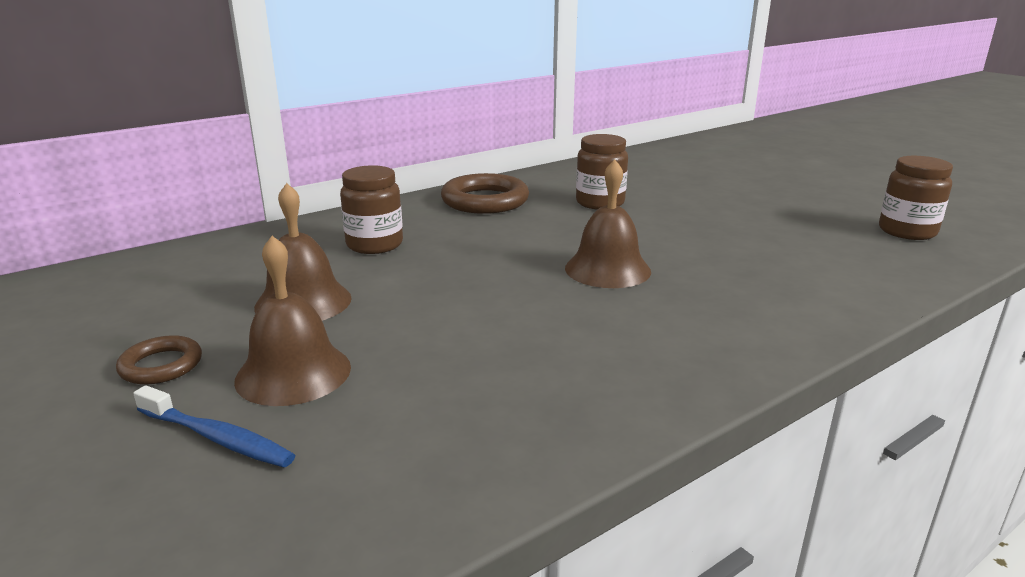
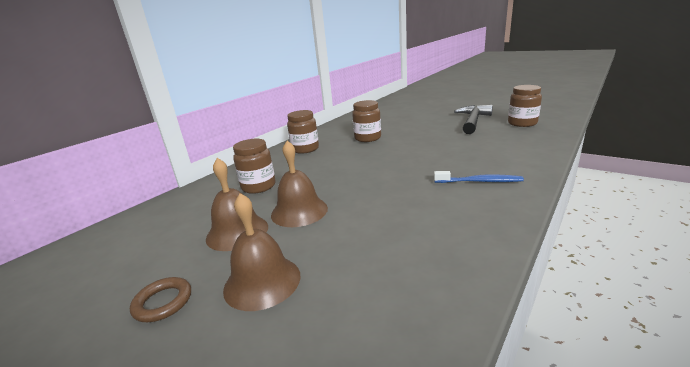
camera: 15 degrees left, 0 degrees up
blue toothbrush [133,385,295,468] -> blue toothbrush moved to [434,171,524,183]
brown ring [441,173,529,214] -> brown jar [287,110,319,154]
brown bell [565,159,651,288] -> brown bell moved to [271,141,328,227]
none -> black hammer [454,105,493,134]

